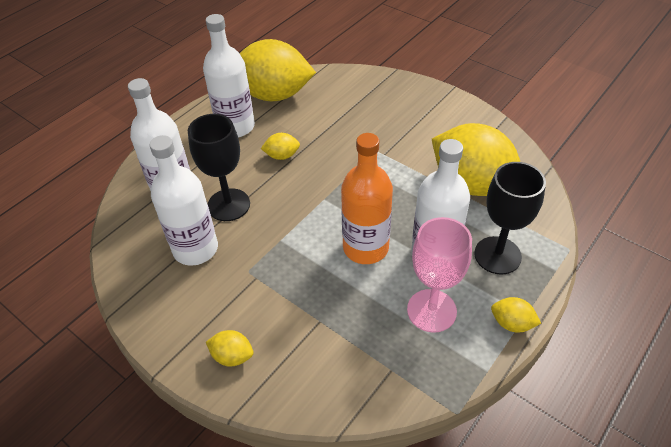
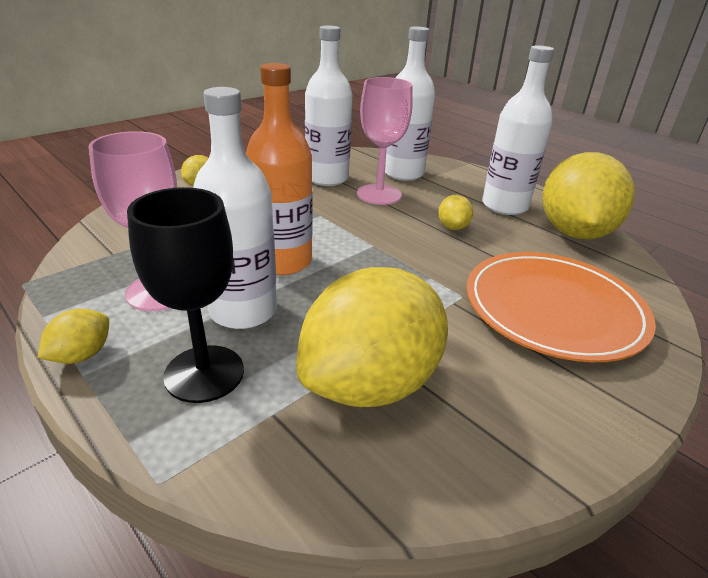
camera: 95 degrees right, 15 degrees down
black goblet [188,114,250,221] -> pink goblet [357,77,413,205]
none -> orange plate [467,252,656,362]

